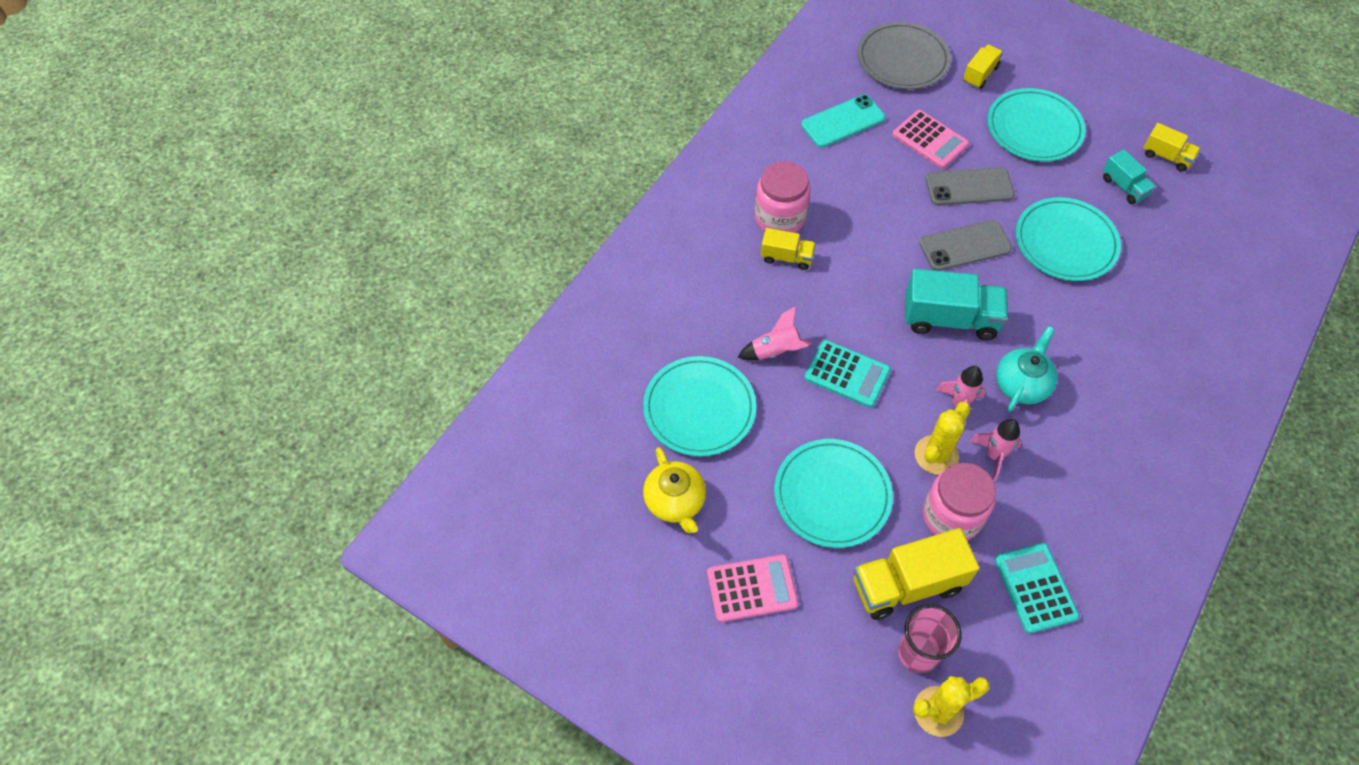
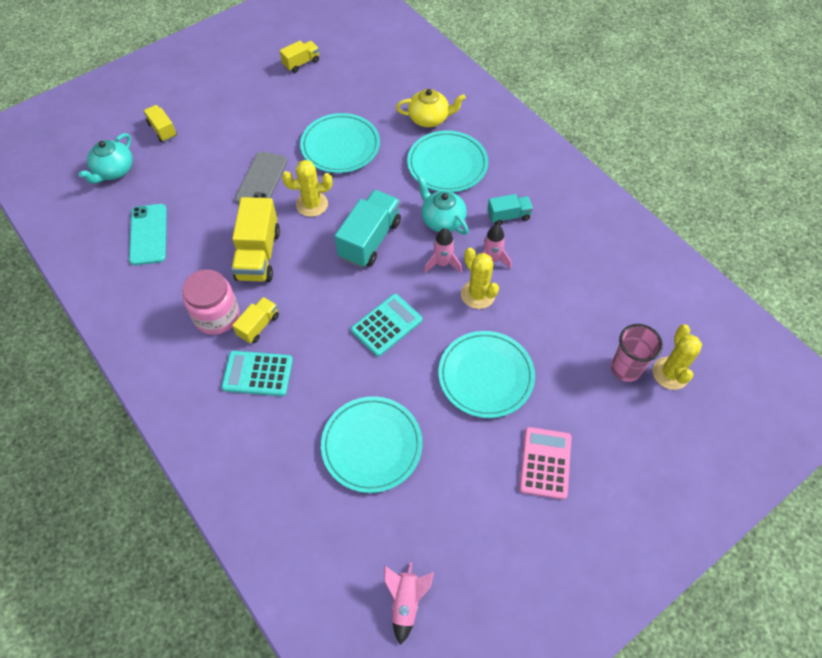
camera: 70 degrees left, 0 degrees up
yellow teapot [643,447,706,533] -> yellow teapot moved to [396,89,466,127]
pink rocket [737,306,812,360] -> pink rocket moved to [384,562,434,645]
yellow truck [854,528,979,620] -> yellow truck moved to [231,197,280,282]
grey plate [857,22,951,89] -> turquoise teapot [78,133,133,184]
pink calculator [892,110,969,169] -> none
grey phone [919,220,1012,271] -> yellow cactus [282,160,332,217]
pink jar [923,463,996,540] -> none
turquoise plate [987,88,1086,162] -> turquoise plate moved to [407,131,488,192]
turquoise calculator [995,543,1079,634] -> turquoise calculator moved to [221,351,293,396]
turquoise truck [1103,149,1156,204] -> turquoise truck moved to [487,194,533,225]

